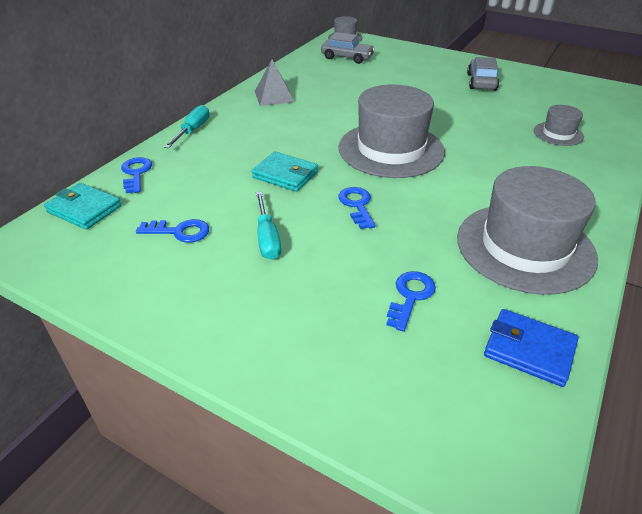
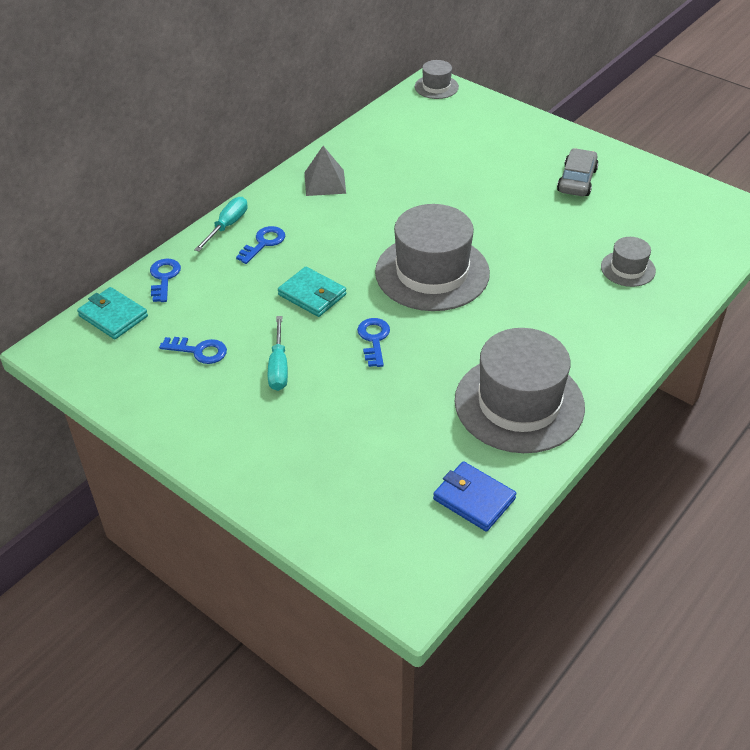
camera: 10 degrees right, 5 degrees up
grey car [321,32,375,64] -> none
blue key [387,271,436,332] -> blue key moved to [236,226,285,264]

